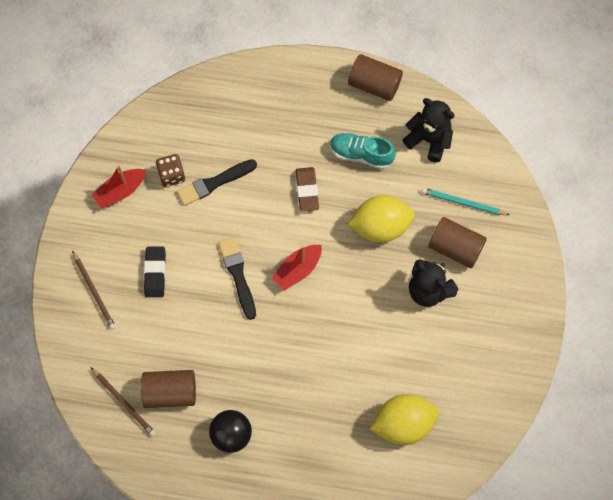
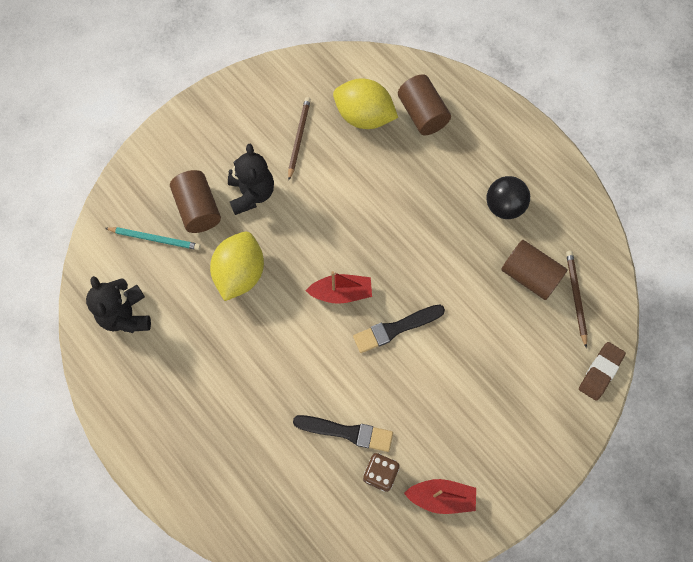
camera: 140 degrees left, 0 degrees up
brown pencil [72,251,116,330] -> brown pencil moved to [288,97,311,180]
black eraser [144,247,166,297] -> none
black brush [219,237,256,320] -> black brush turned 45 degrees clockwise [353,304,445,353]
brown eraser [296,167,319,211] -> brown eraser moved to [579,342,626,401]
turquoise shoe [330,133,396,169] -> none
yellow lemon [347,195,415,243] -> yellow lemon turned 75 degrees clockwise [210,232,264,301]
brown cylinder [348,54,403,101] -> brown cylinder moved to [398,74,451,135]
turquoise pencil [421,188,510,215] -> turquoise pencil turned 45 degrees counterclockwise [105,227,201,250]

